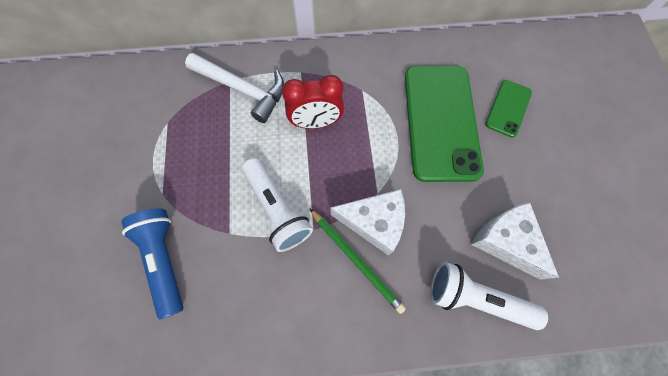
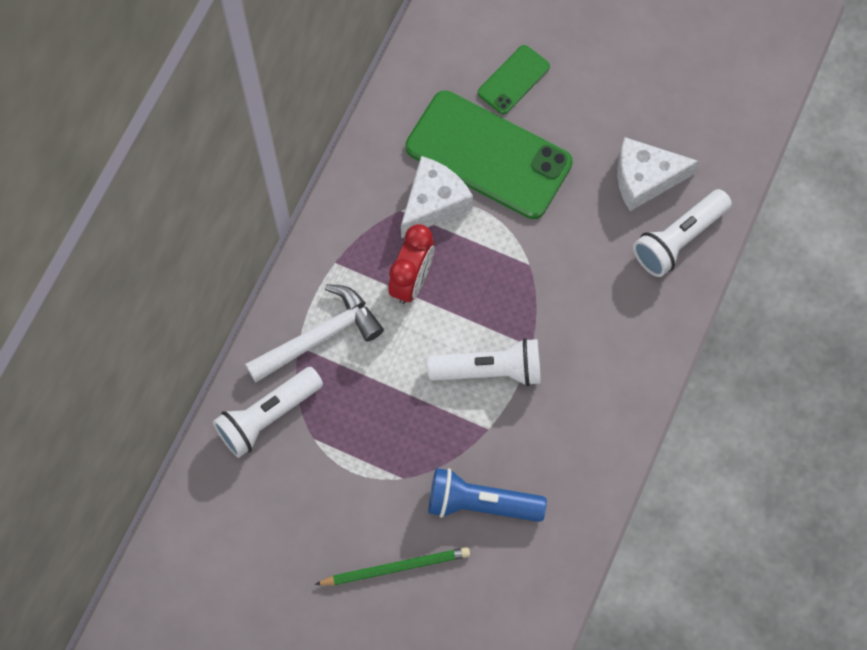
camera: 60 degrees left, 0 degrees up
green pencil [310,209,406,314] -> green pencil moved to [314,547,470,585]
white cheese [331,189,405,256] -> white cheese moved to [401,156,473,238]
green phone [485,80,532,137] -> green phone turned 75 degrees clockwise [478,45,550,114]
none -> white flashlight [213,367,323,458]

